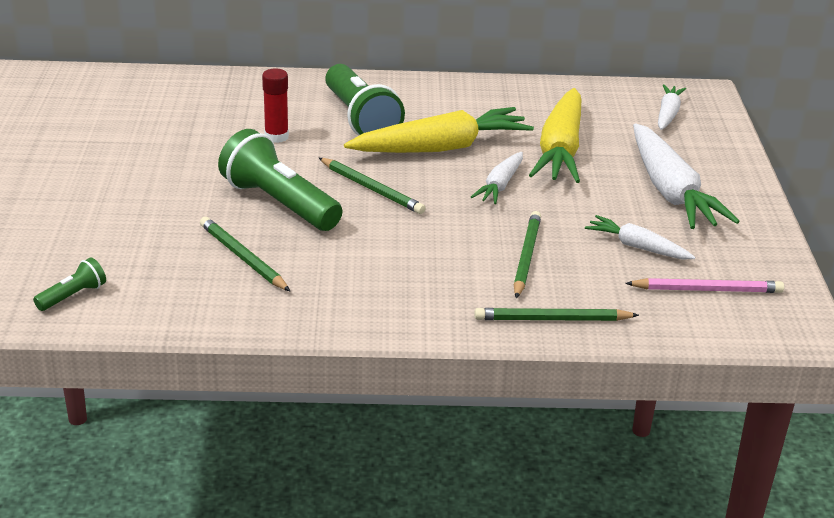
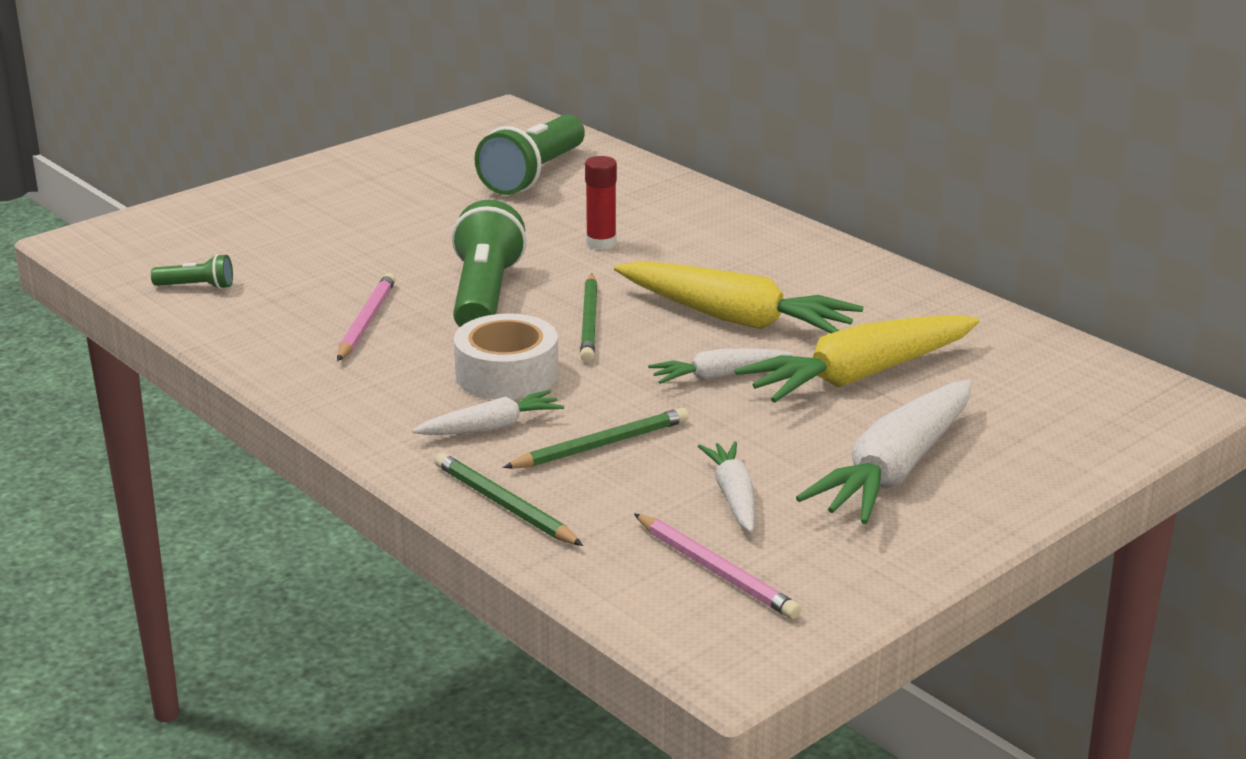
camera: 50 degrees right, 5 degrees down
green pencil [200,217,290,291] -> pink pencil [337,273,396,361]
green flashlight [325,64,405,136] -> green flashlight moved to [475,114,585,195]
white carrot [658,84,686,130] -> white carrot moved to [412,390,564,435]
none -> white tape [454,313,558,399]

